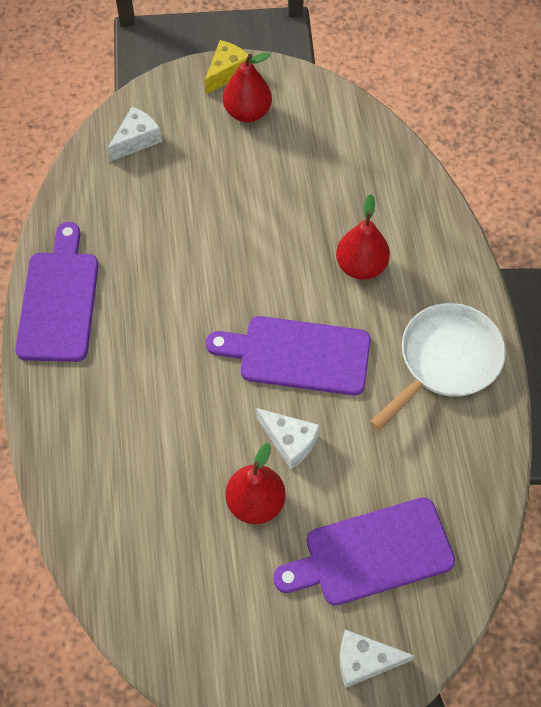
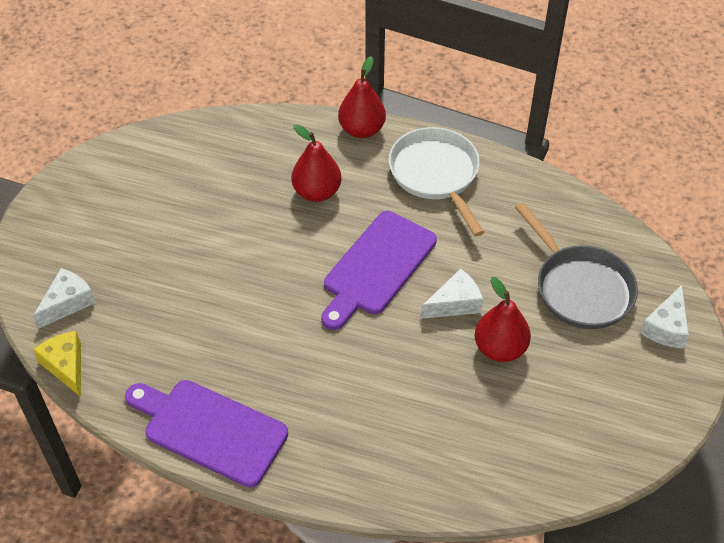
camera: 65 degrees left, 10 degrees down
white cheese [107,107,162,162] -> white cheese turned 60 degrees clockwise [33,268,96,329]
yellow cheese [205,40,248,94] -> yellow cheese moved to [33,331,81,397]
red pear [223,53,272,122] -> red pear moved to [338,56,386,138]
purple cutting board [273,497,455,606] -> grey pan [515,202,638,329]

